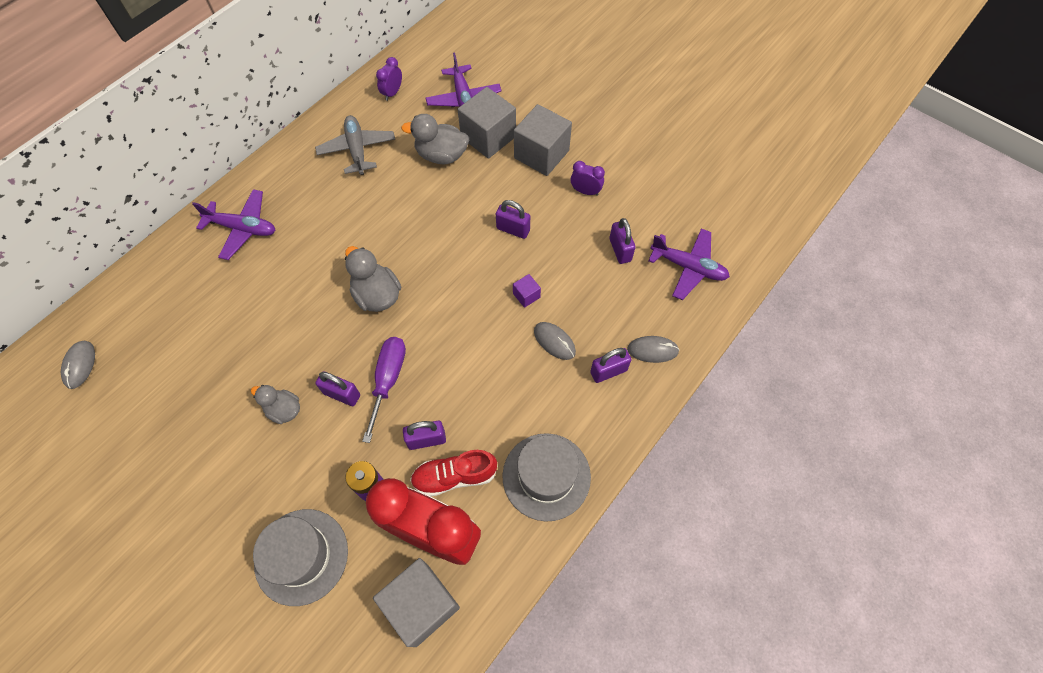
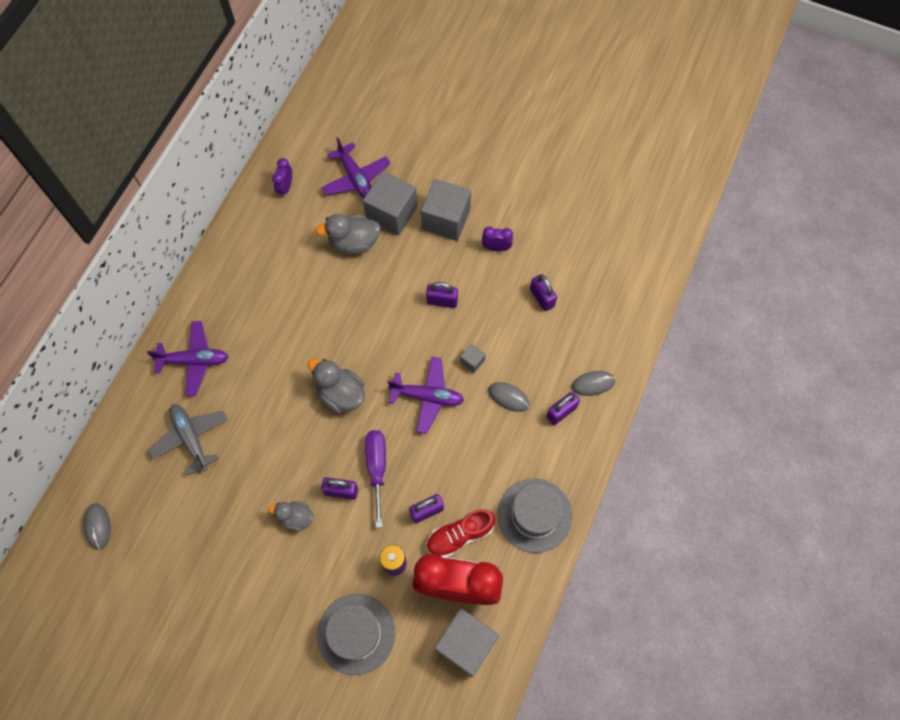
camera: 15 degrees left, 5 degrees up
grey plane [315,115,395,175] -> grey plane moved to [148,404,228,475]
purple cube [513,274,541,308] -> grey cube [460,344,486,373]
purple plane [648,228,730,300] -> purple plane moved to [387,357,464,434]

